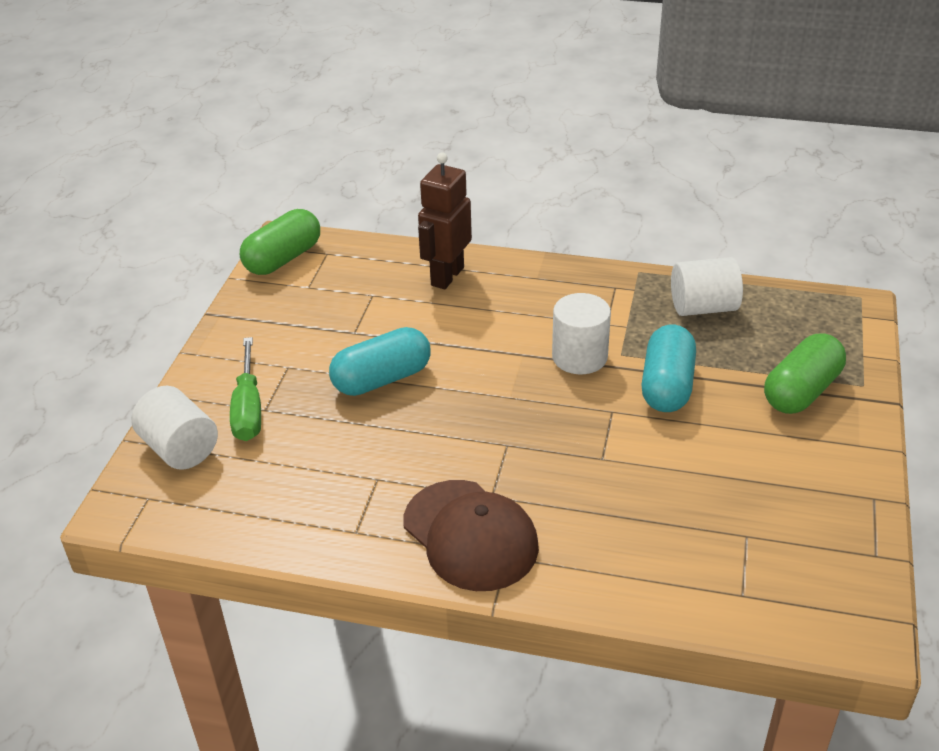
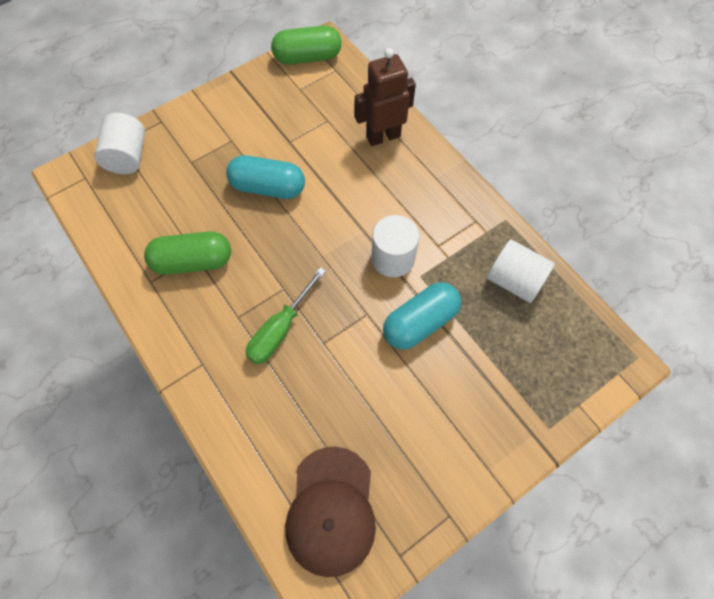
camera: 40 degrees right, 25 degrees up
green screwdriver [230,337,261,441] -> green screwdriver moved to [246,267,326,365]
brown cap [404,480,539,591] -> brown cap moved to [285,446,376,577]
green capsule [764,334,846,414] -> green capsule moved to [144,231,231,275]

